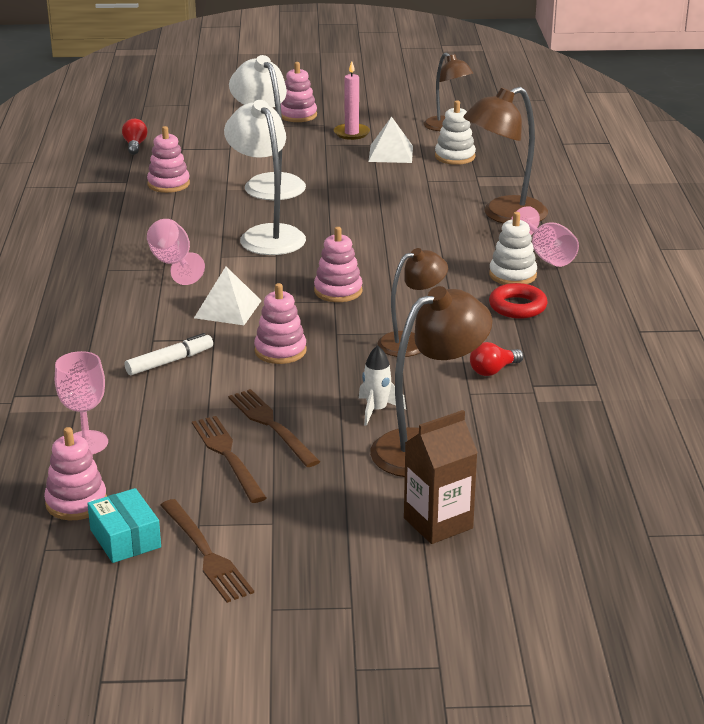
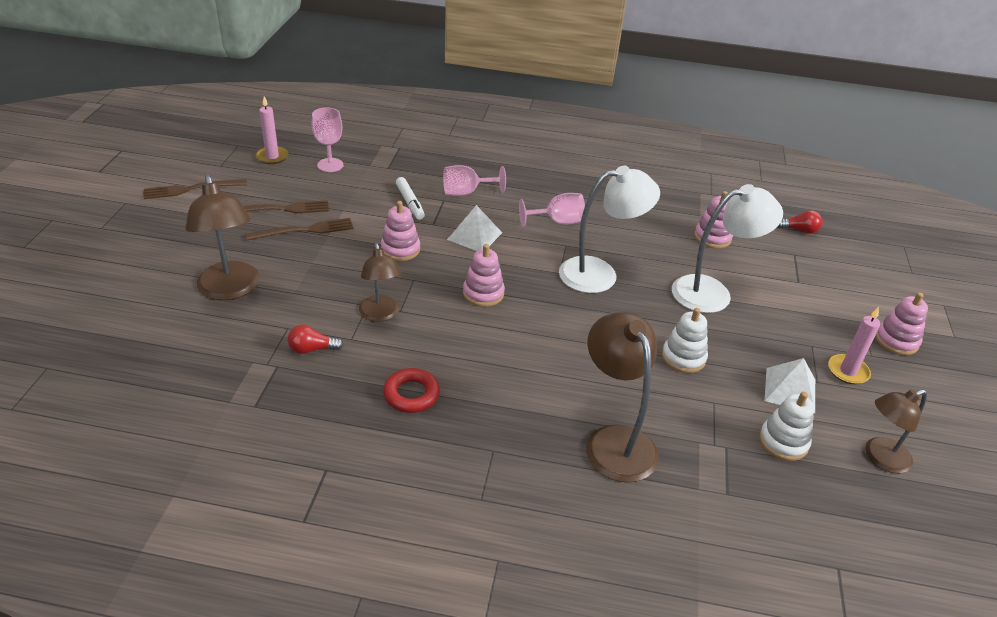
camera: 100 degrees right, 10 degrees up
pink stacking toy [44,427,107,520] -> pink candle [256,96,288,164]
turquoise box [87,488,161,563] -> none
white rocket [359,345,406,426] -> none
brown carton [404,410,478,544] -> none
red light bulb [470,342,524,376] -> red light bulb turned 75 degrees counterclockwise [288,325,344,354]
white stacking toy [489,212,537,285] -> white stacking toy moved to [662,308,708,373]
pink goblet [511,206,579,267] -> pink goblet moved to [443,165,506,196]

